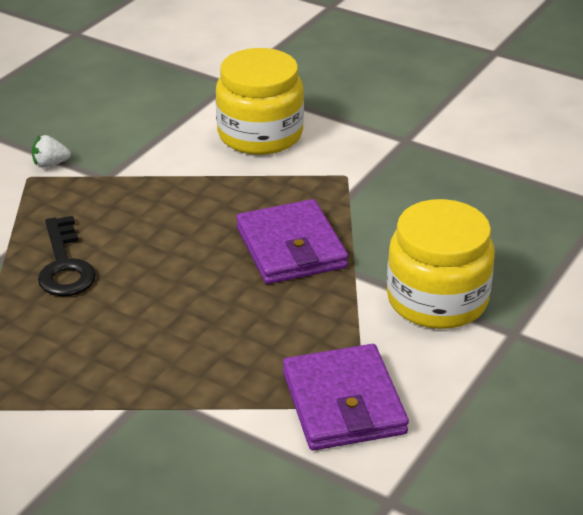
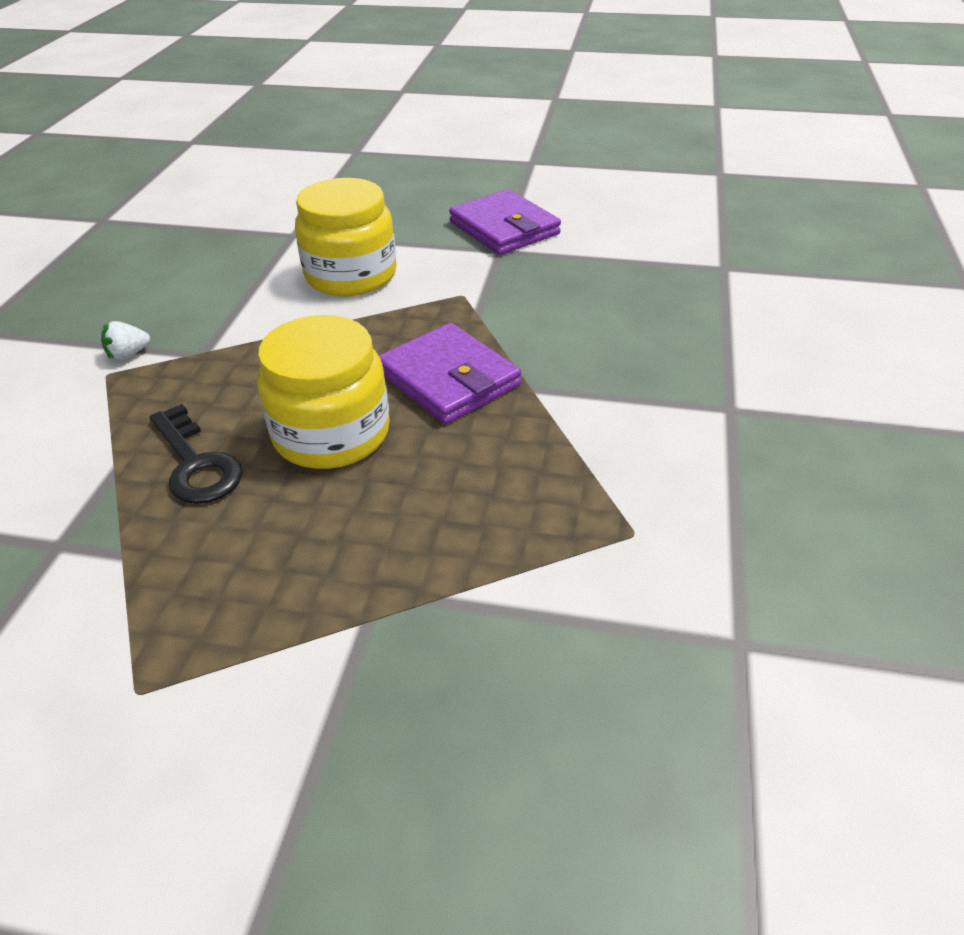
camera: 20 degrees left, 5 degrees up
purple wallet [283,344,409,450] -> purple wallet moved to [449,189,561,255]
yellow jar [387,199,495,329] -> yellow jar moved to [257,315,390,469]

